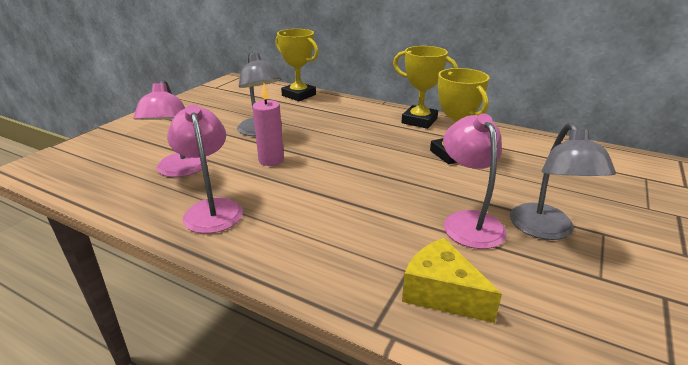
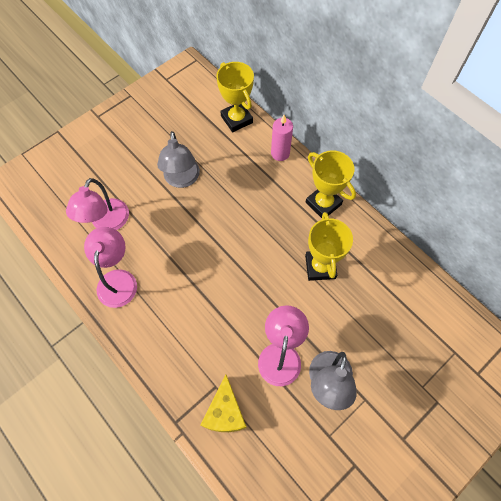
camera: 20 degrees right, 35 degrees up
pink candle [252,84,284,166] -> pink candle moved to [271,115,293,161]
yellow cheese [402,238,502,323] -> yellow cheese turned 150 degrees counterclockwise [201,374,247,432]

